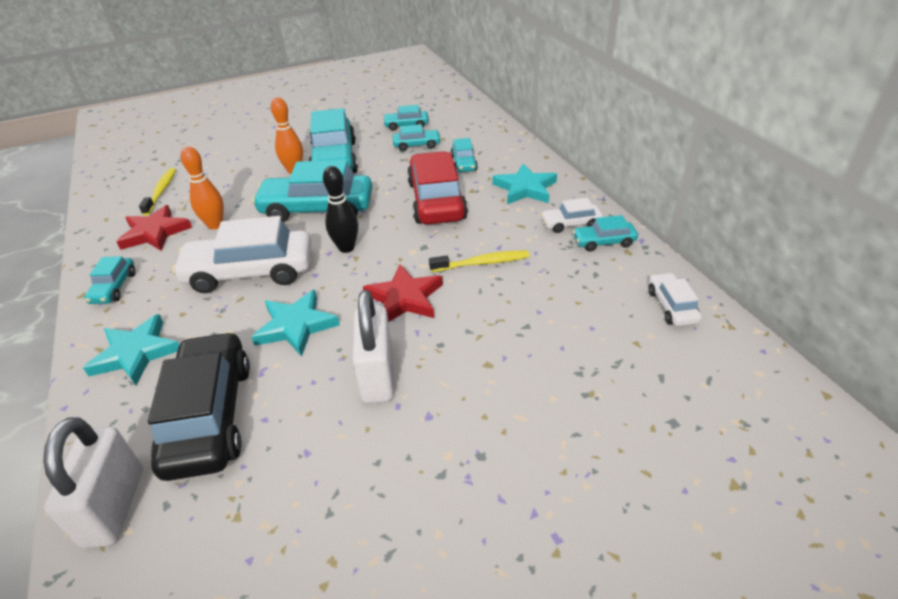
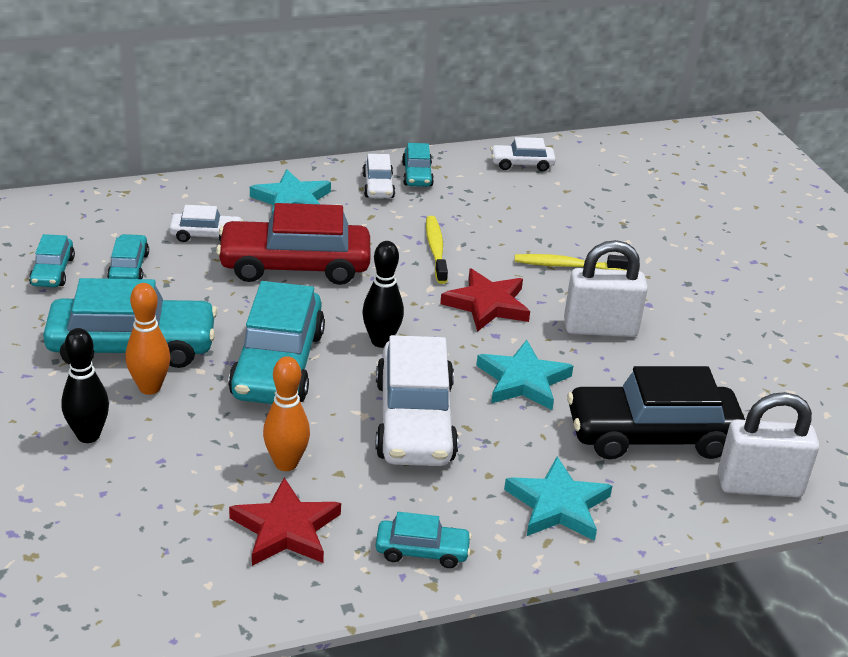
camera: 90 degrees left, 5 degrees down
yellow toothbrush [139,168,176,216] -> yellow toothbrush moved to [515,254,628,270]
turquoise car [451,138,478,172] -> white car [169,205,243,242]
none -> black bowling pin [61,328,109,443]

